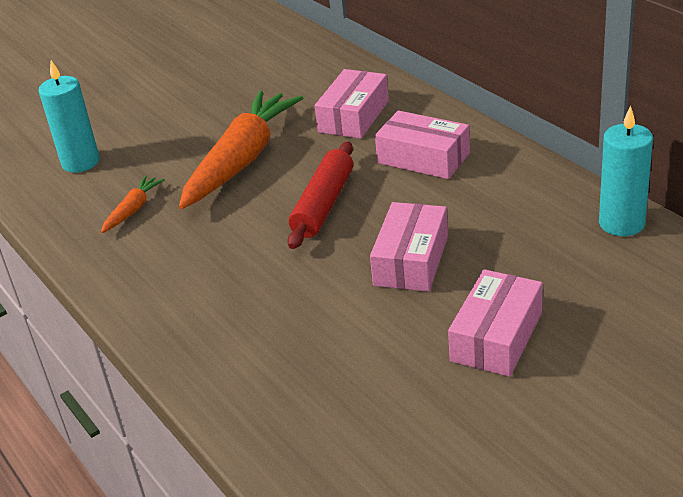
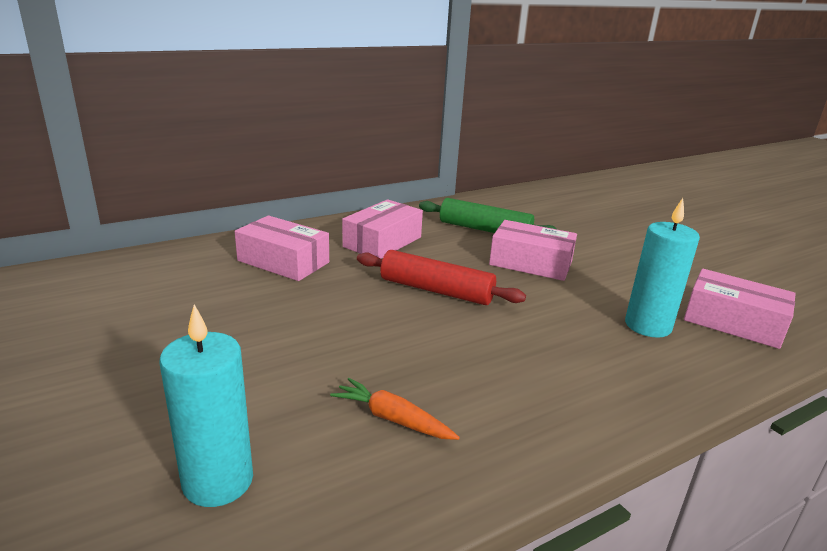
camera: 90 degrees left, 10 degrees down
orange carrot [179,90,303,209] -> none
pink box [448,269,542,377] -> pink box moved to [684,269,796,349]
turquoise candle [599,106,653,236] -> turquoise candle moved to [625,198,700,338]
none -> green rolling pin [419,198,558,233]

